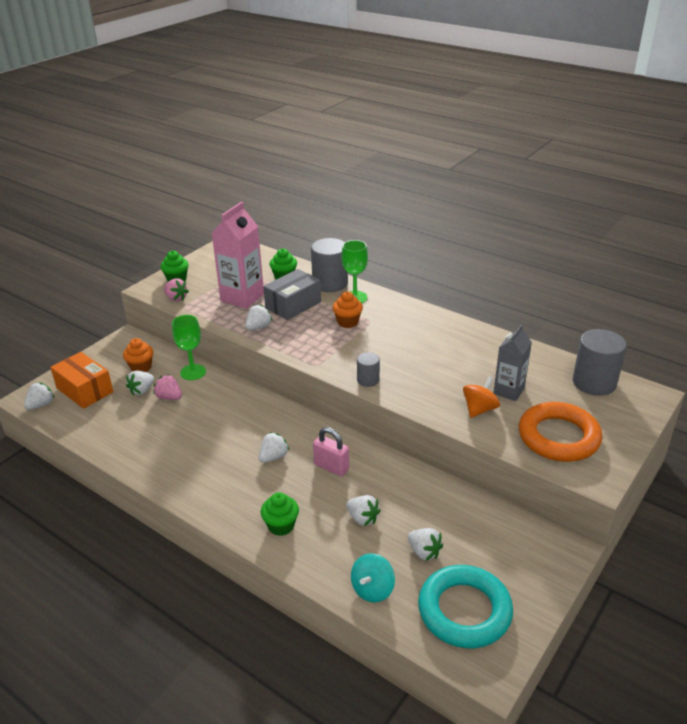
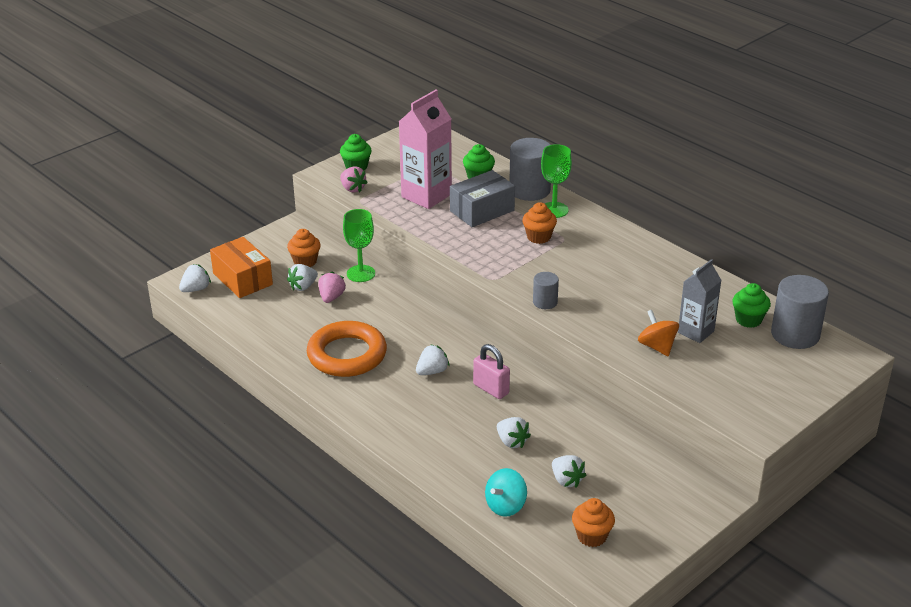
camera: 10 degrees right, 0 degrees up
pink strawberry [153,374,182,400] -> pink strawberry turned 60 degrees clockwise [318,271,346,303]
white strawberry [245,304,272,330] -> none
green cupcake [261,492,299,536] -> green cupcake moved to [732,283,771,328]
turquoise ring [418,565,513,648] -> orange cupcake [572,498,615,547]
orange spinning top [463,376,500,418] -> orange spinning top turned 75 degrees counterclockwise [638,310,679,356]
orange ring [519,402,602,462] -> orange ring moved to [307,321,387,377]

